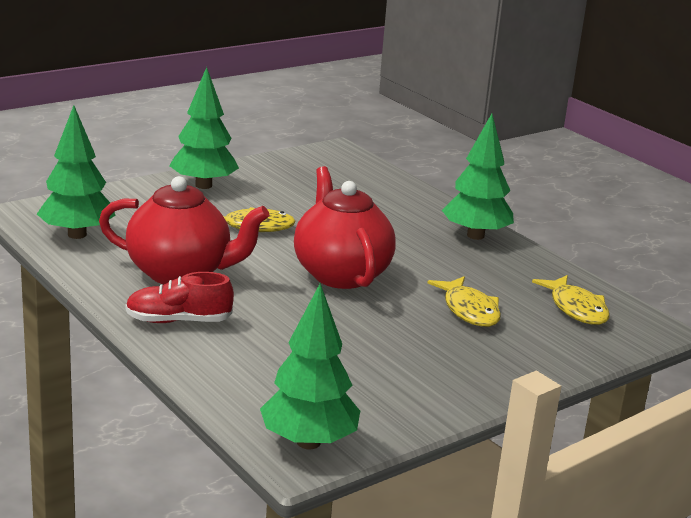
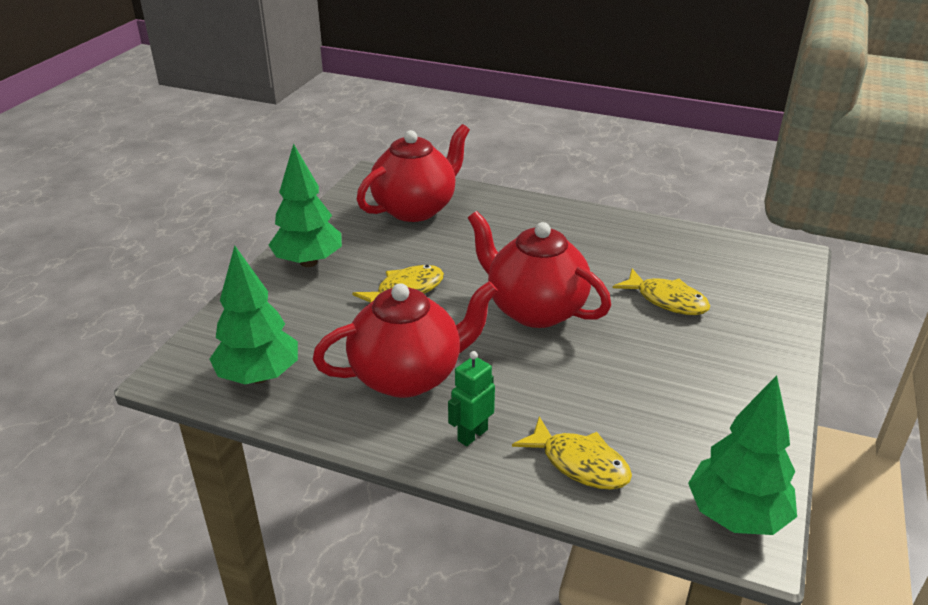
camera: 30 degrees left, 10 degrees up
red shoe [125,272,234,323] -> green robot [448,351,495,446]
green tree [442,114,514,240] -> none
yellow fish [532,275,610,325] -> yellow fish moved to [512,416,632,490]
none -> red teapot [357,124,470,222]

